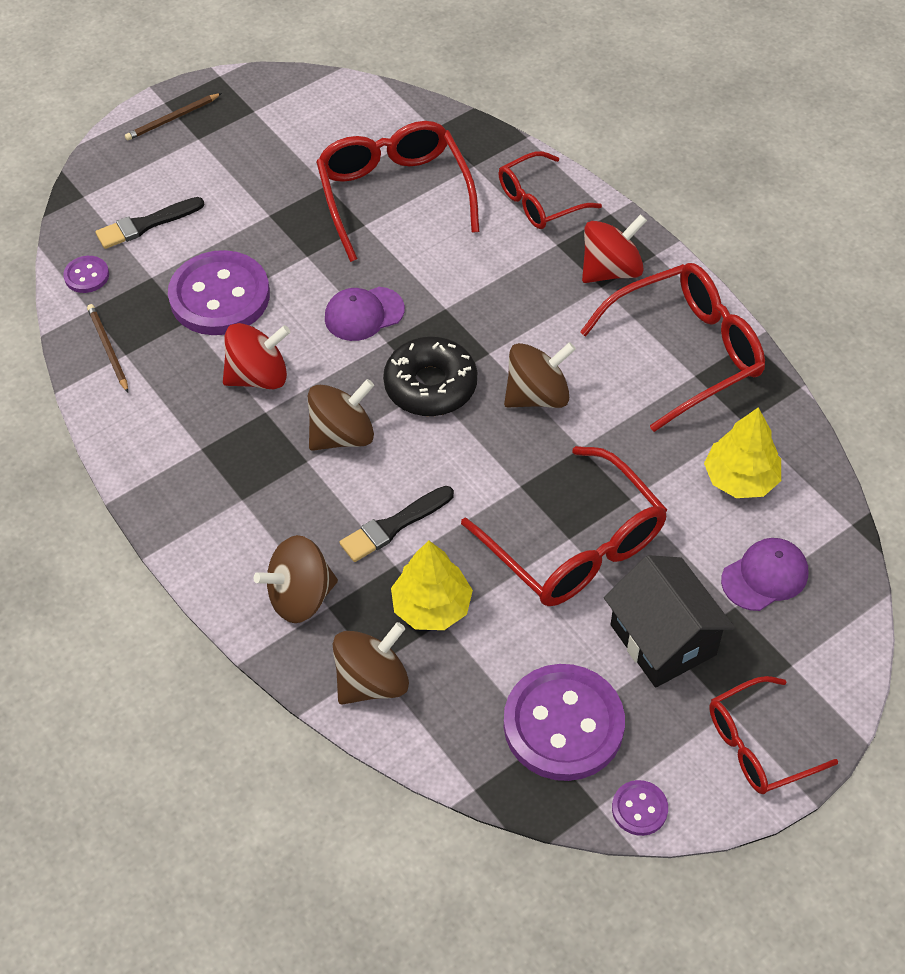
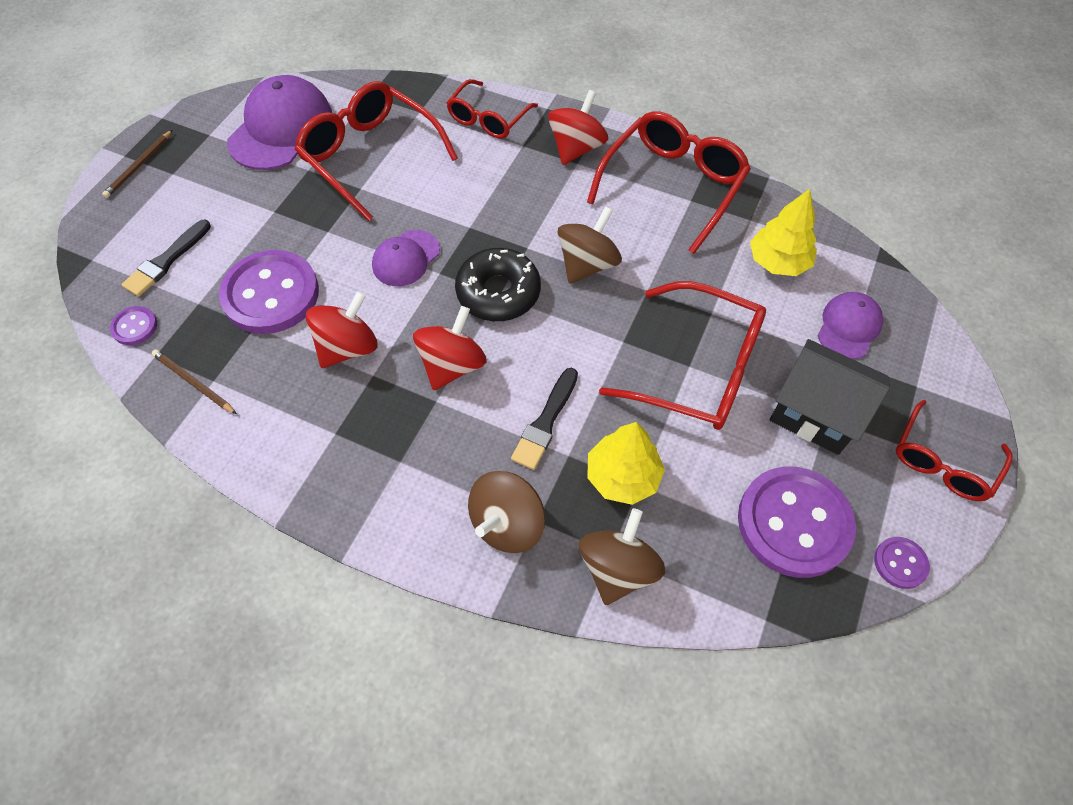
camera: 30 degrees left, 5 degrees up
brown spinning top [308,379,374,451] -> red spinning top [413,306,487,390]
none -> purple cap [227,75,332,170]

